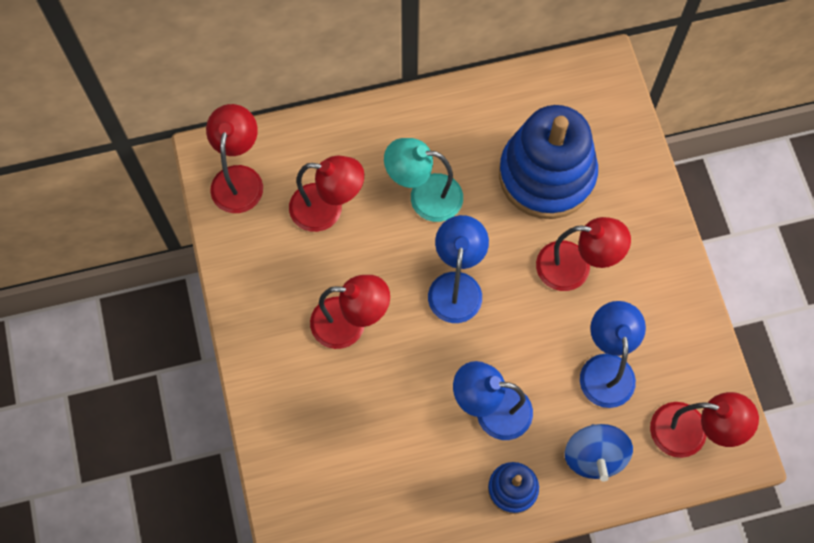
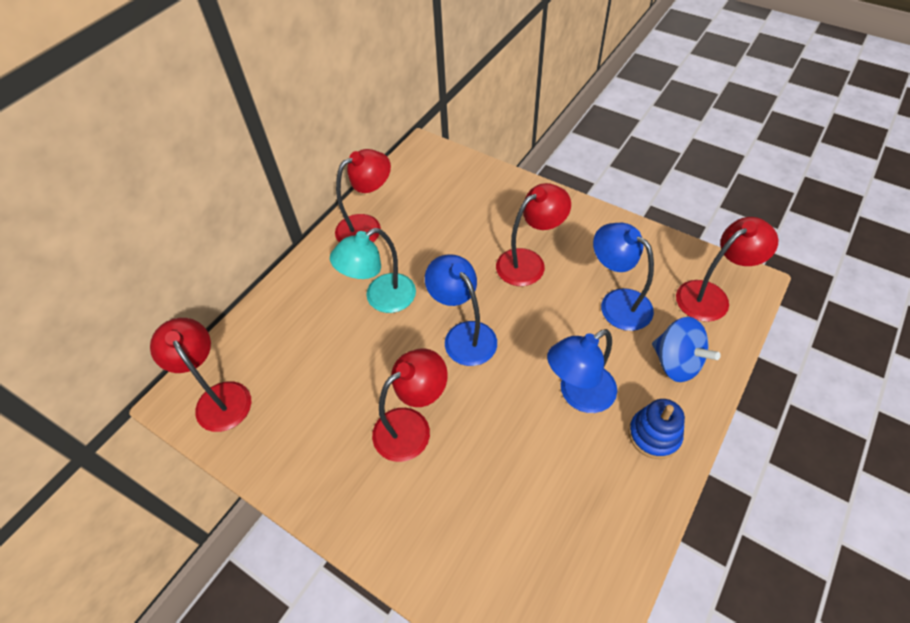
camera: 40 degrees left, 15 degrees down
red lamp [289,156,364,232] -> red lamp moved to [335,149,391,242]
blue stacking toy [499,105,598,219] -> none

